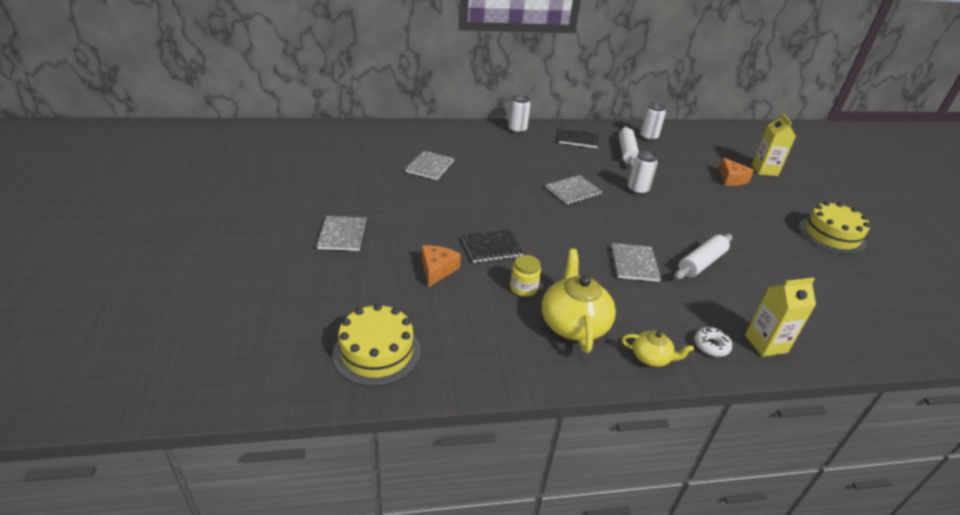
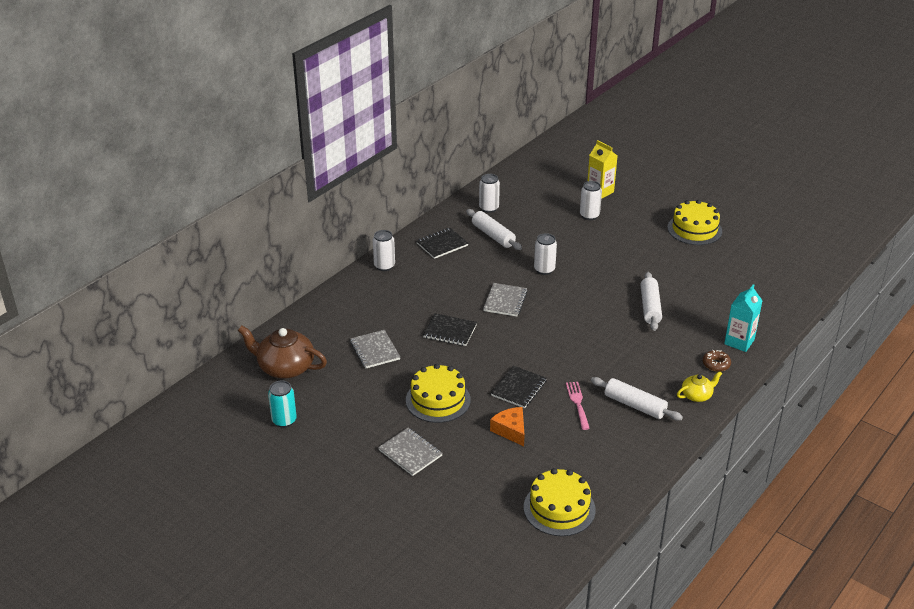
camera: 40 degrees left, 0 degrees up
yellow jar [510,255,541,296] -> pink fork [566,382,590,430]
yellow teapot [542,249,616,353] -> white rolling pin [591,377,683,421]
grey notebook [611,243,661,282] -> none
white donut [694,327,732,357] -> brown donut [703,350,731,372]
orange cheese [719,158,754,186] -> white can [580,181,602,220]
yellow carton [745,277,816,357] -> turquoise carton [724,284,762,352]
none -> brown teapot [238,326,327,379]
none -> turquoise can [268,381,297,428]
none -> yellow cake [406,364,471,423]
none -> black notebook [423,313,477,346]

